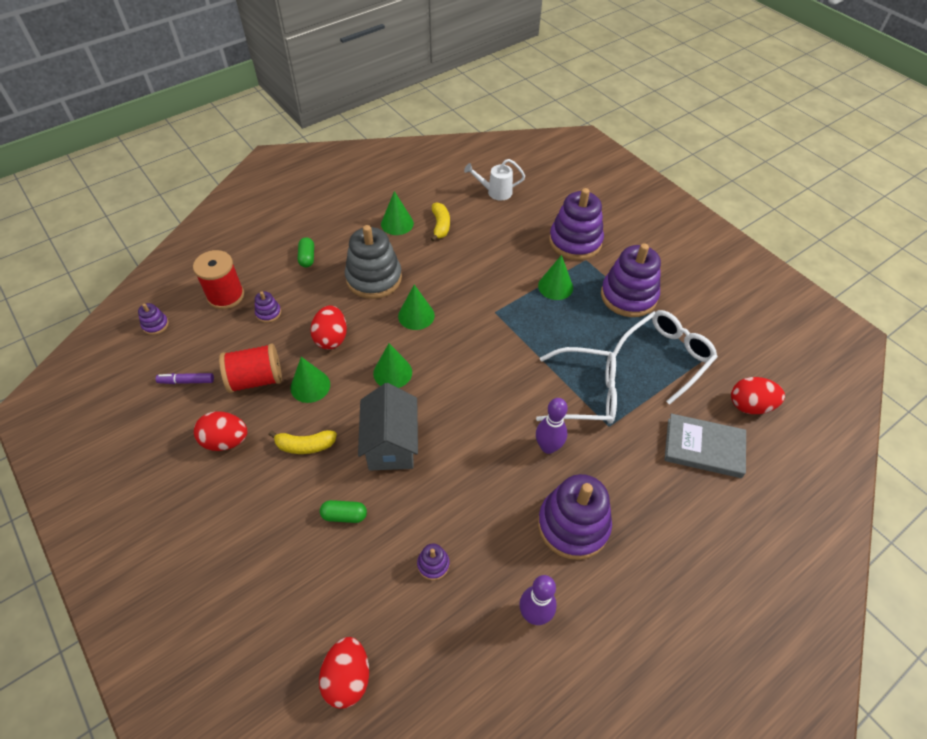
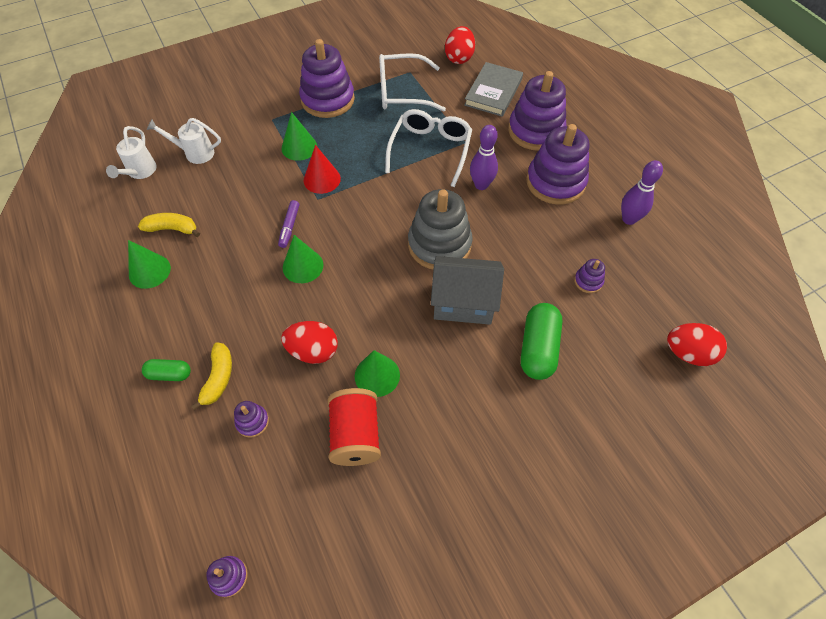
camera: 80 degrees left, 5 degrees up
purple marker [156,373,214,384] -> purple marker moved to [278,200,299,248]
red spool [193,250,244,309] -> none
red egg [194,412,248,451] -> none
yellow banana [269,430,337,454] -> yellow banana moved to [191,342,232,410]
green capsule [320,500,367,523] -> green capsule [521,303,563,380], size x1.77
grey stacking toy [345,225,402,299] -> grey stacking toy moved to [408,189,473,270]
green cone [373,343,412,388] -> none
purple stacking toy [549,188,604,260] -> purple stacking toy moved to [508,71,566,151]
white glasses [613,310,718,405] -> white glasses turned 60 degrees counterclockwise [379,53,446,112]
none -> white watering can [147,118,221,164]
none -> red cone [304,145,341,194]

